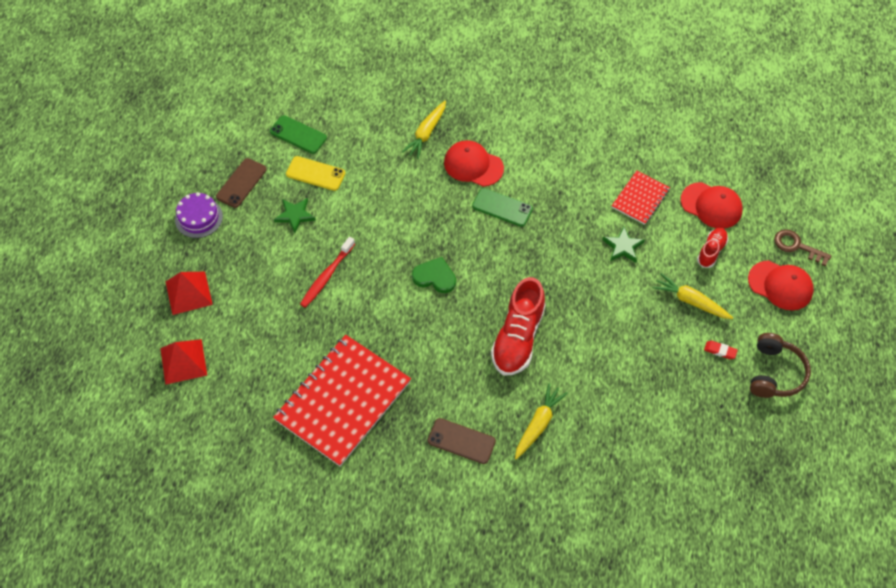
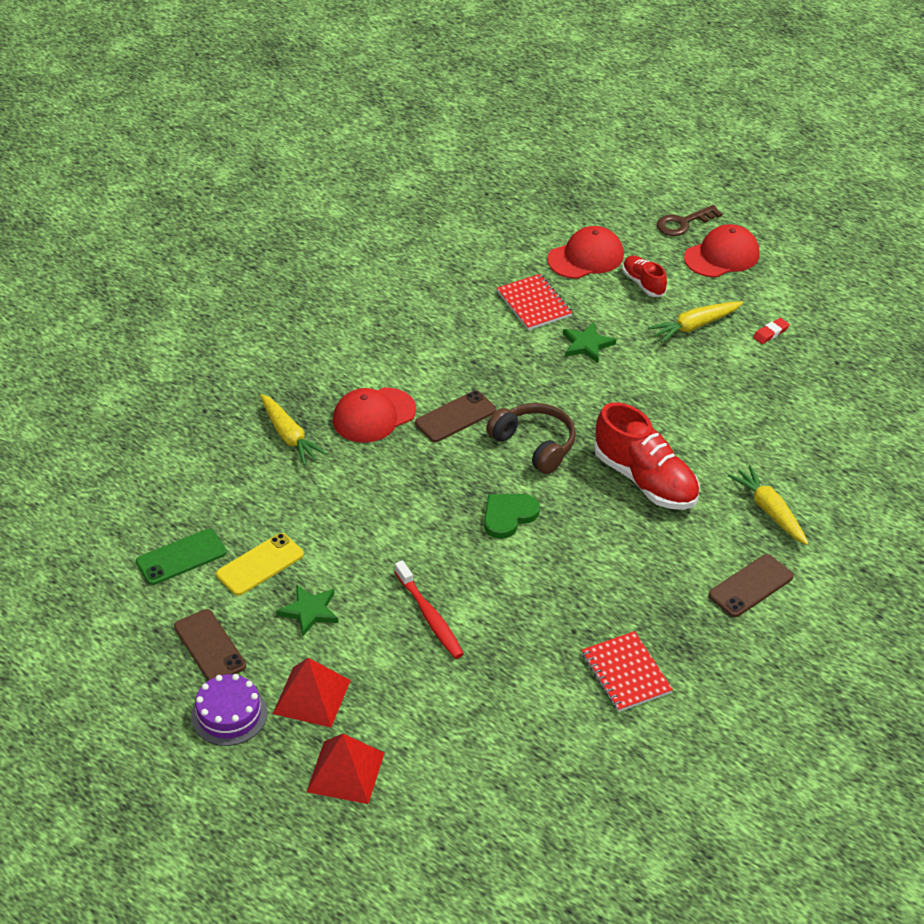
camera: 60 degrees left, 15 degrees down
red pyramid [160,339,207,385] -> red pyramid moved to [273,658,351,728]
red notebook [273,335,411,466] -> red notebook [582,631,673,712], size x0.50
green phone [472,188,533,227] -> brown phone [415,391,496,442]
brown headphones [750,333,811,398] -> brown headphones moved to [486,403,576,474]

